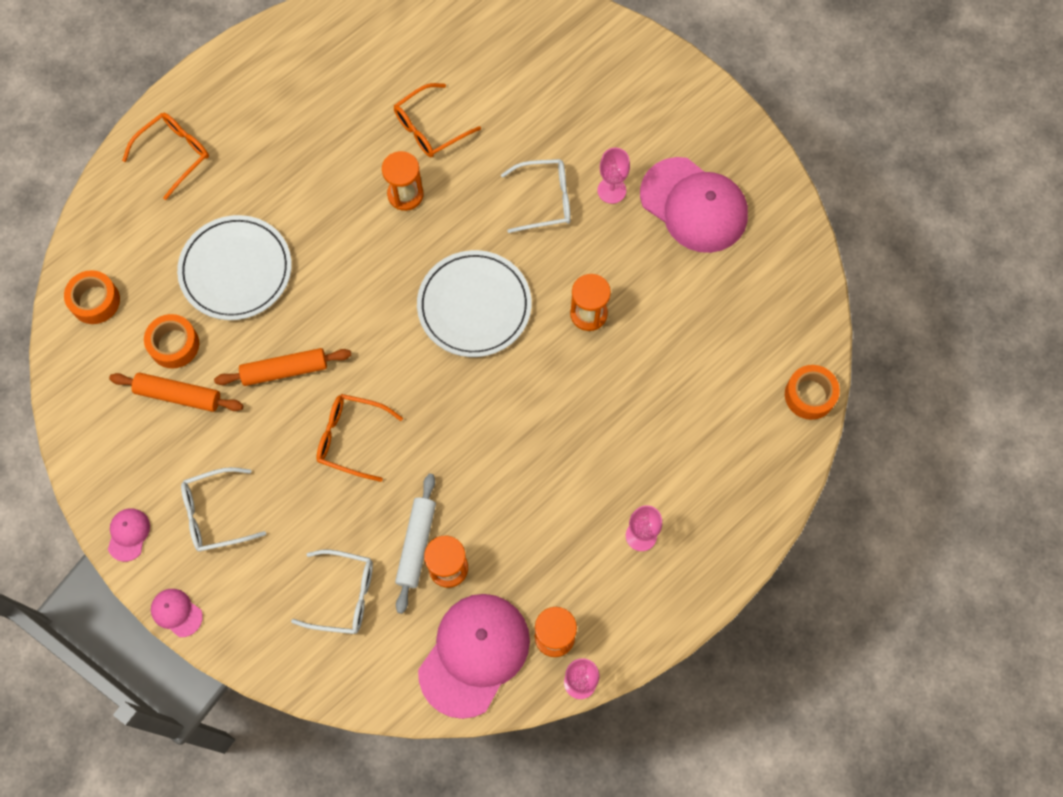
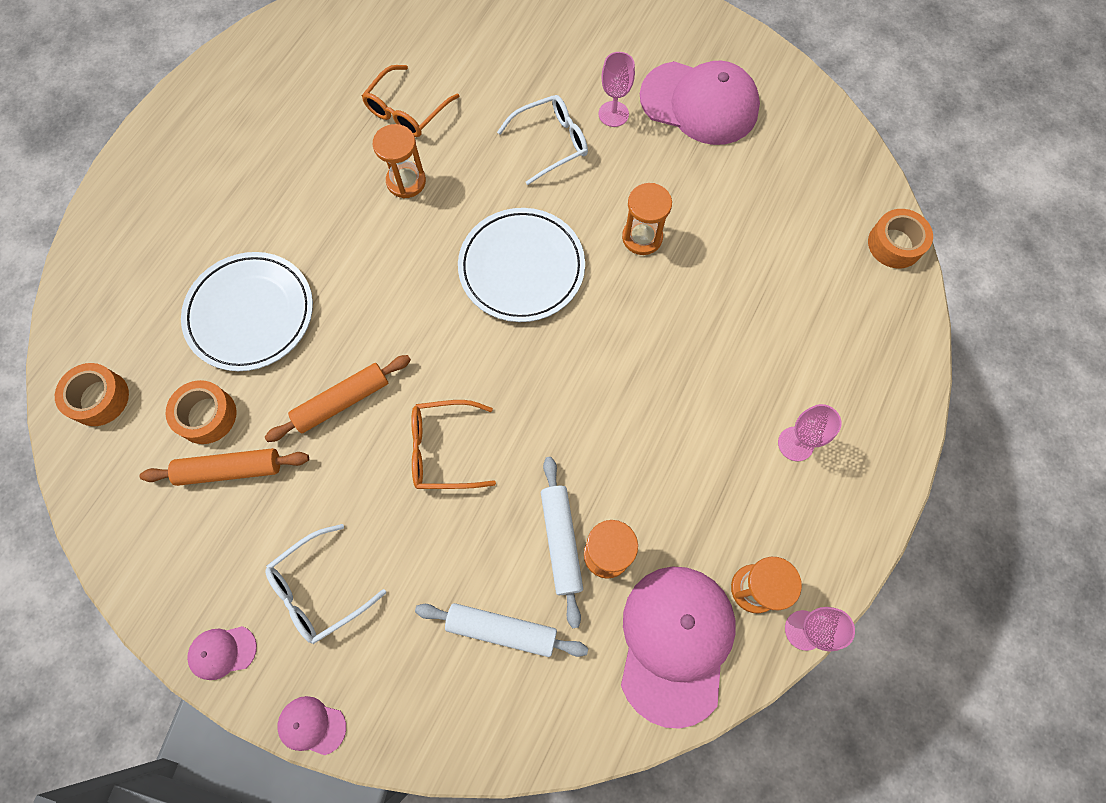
camera: 20 degrees left, 0 degrees up
pink cap [108,508,150,562] -> pink cap turned 90 degrees counterclockwise [187,626,257,680]
orange glasses [122,113,209,200] -> none
white glasses [291,550,373,634] -> white rolling pin [415,603,588,657]

